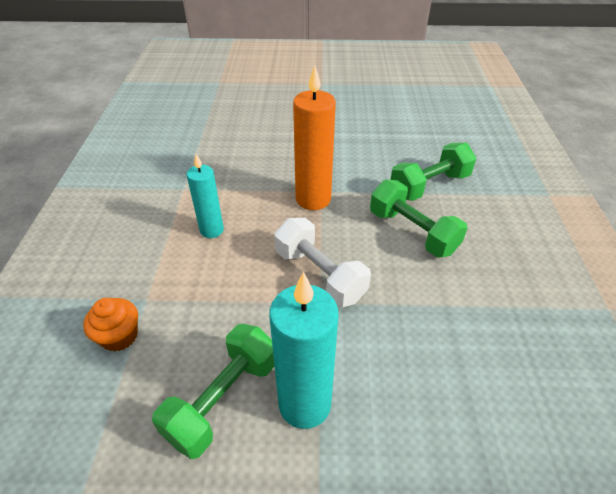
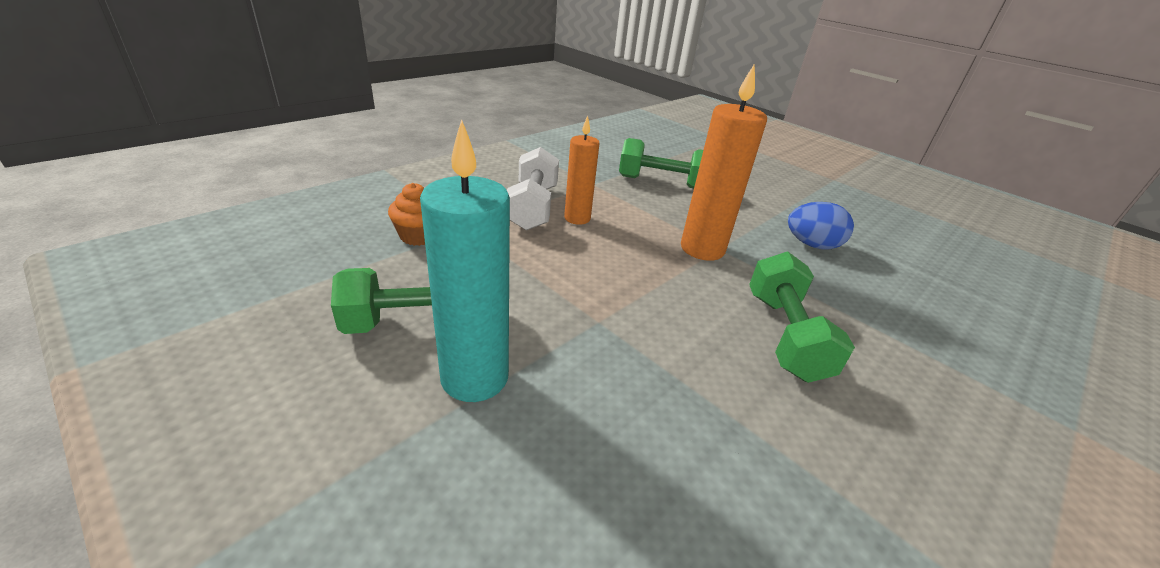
camera: 40 degrees right, 10 degrees down
turquoise candle [187,154,224,238] -> orange candle [564,116,600,225]
white dumbbell [274,218,371,307] -> white dumbbell moved to [507,147,559,231]
green dumbbell [391,143,476,201] -> green dumbbell moved to [619,138,703,188]
none -> blue egg [788,202,854,249]

